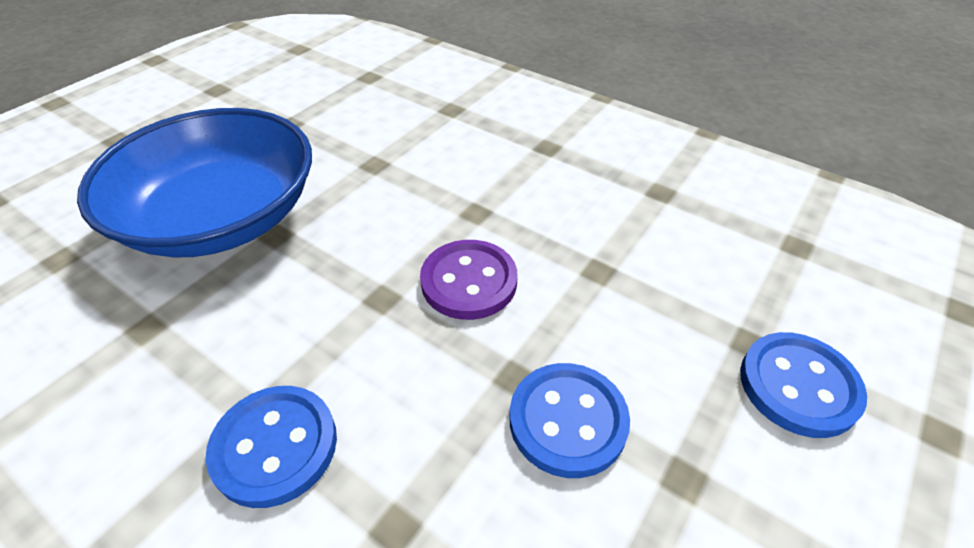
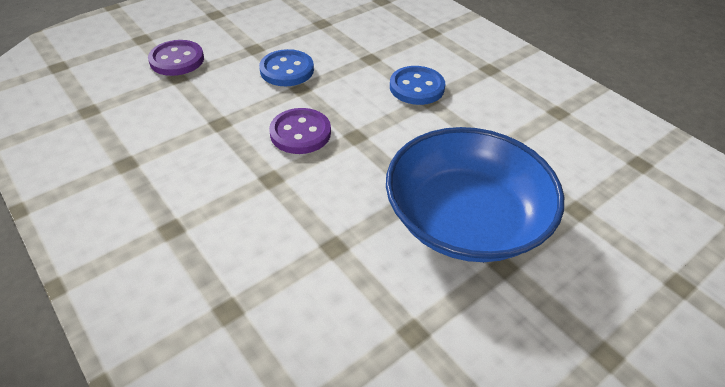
camera: 165 degrees left, 0 degrees up
blue button [740,332,867,438] -> purple button [148,40,204,76]

